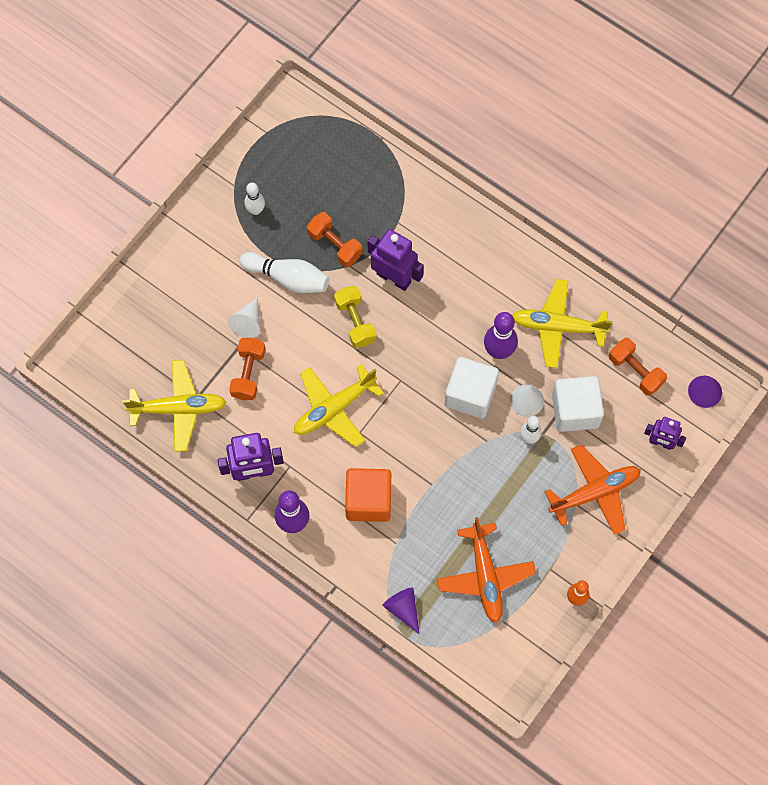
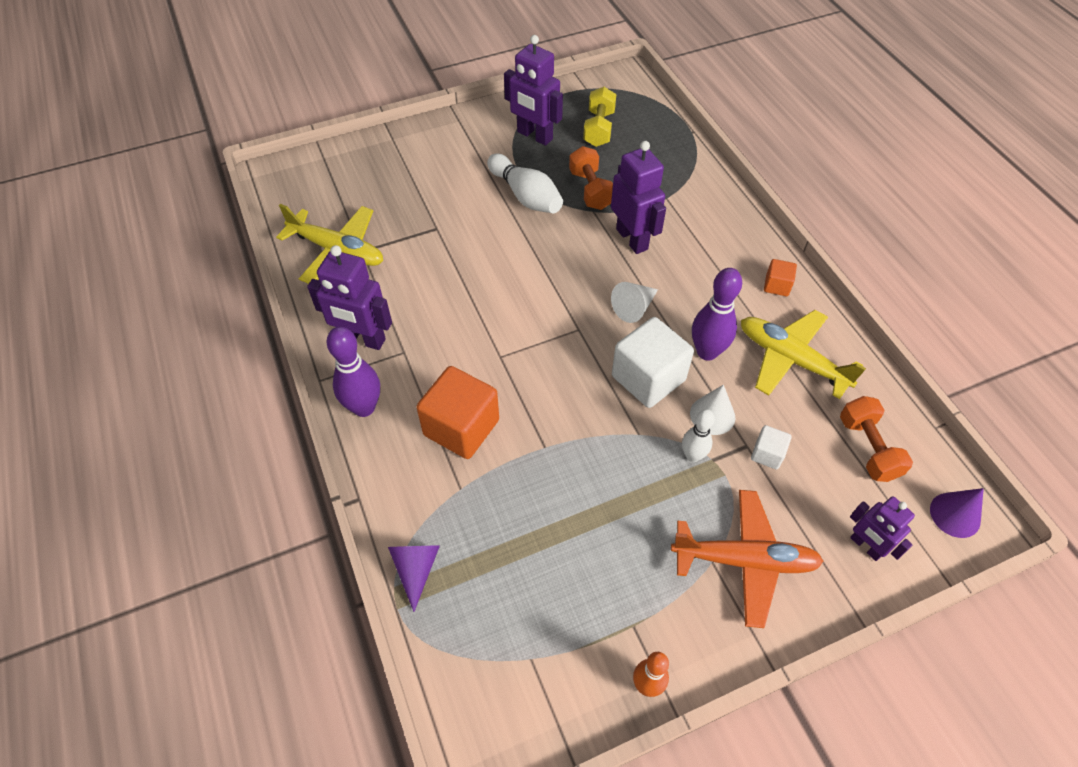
camera: 30 degrees right, 15 degrees down
white cone [228,298,260,338] -> white cone moved to [611,282,658,323]
orange dumbbell [229,338,265,400] -> none
white bowling pin [244,183,265,215] -> purple robot [504,35,563,146]
yellow plane [294,364,384,447] -> none
yellow dumbbell [334,286,377,348] -> yellow dumbbell moved to [583,87,617,147]
orange plane [437,517,536,623] -> none
white cube [552,376,604,432] -> white cube [751,425,791,470], size x0.49
none -> orange cube [764,259,797,296]

